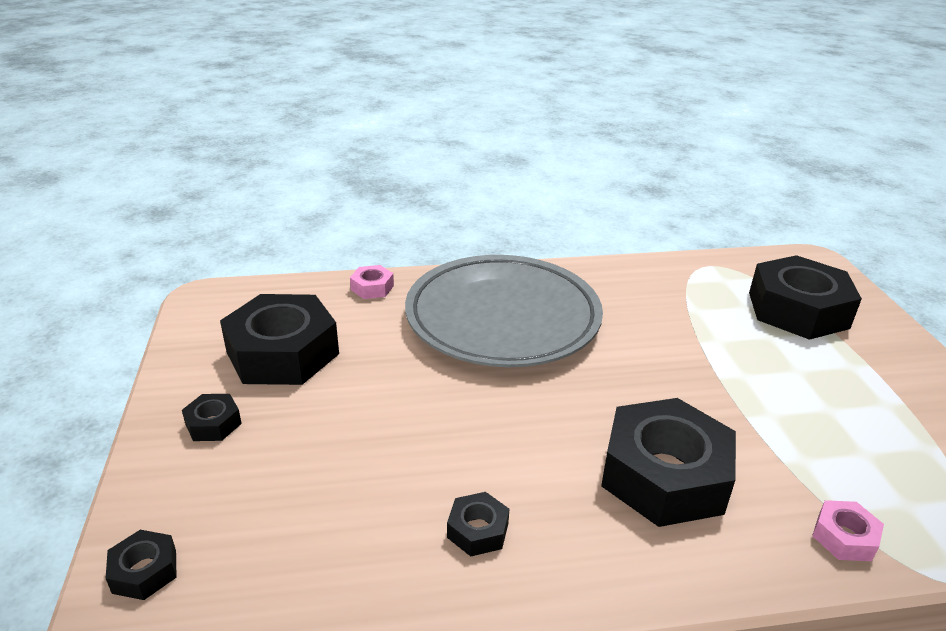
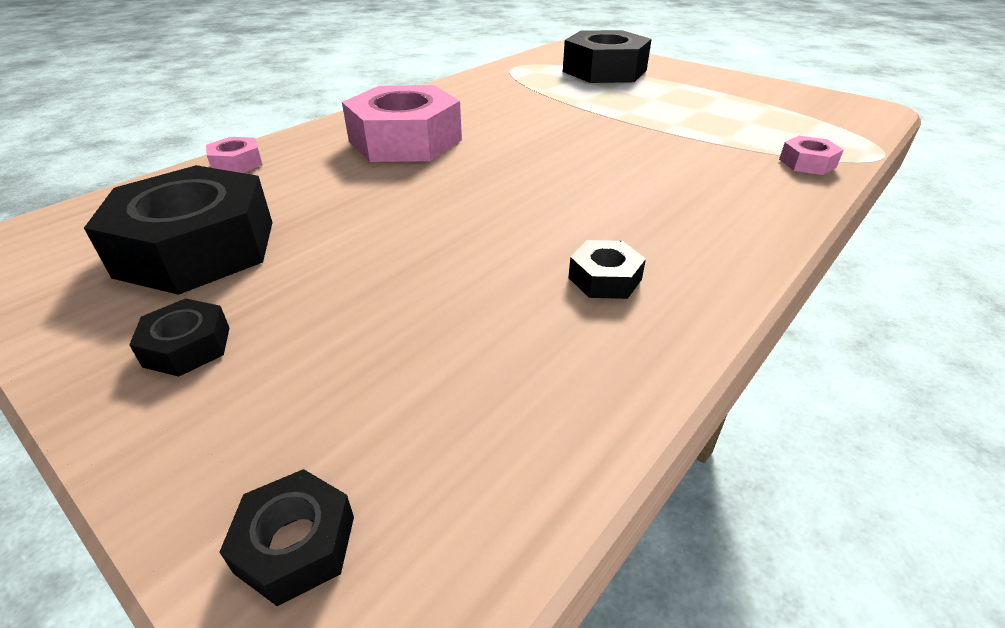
camera: 40 degrees left, 5 degrees up
grey plate [405,255,603,367] -> pink nut [342,85,462,162]
black nut [601,398,736,527] -> none

